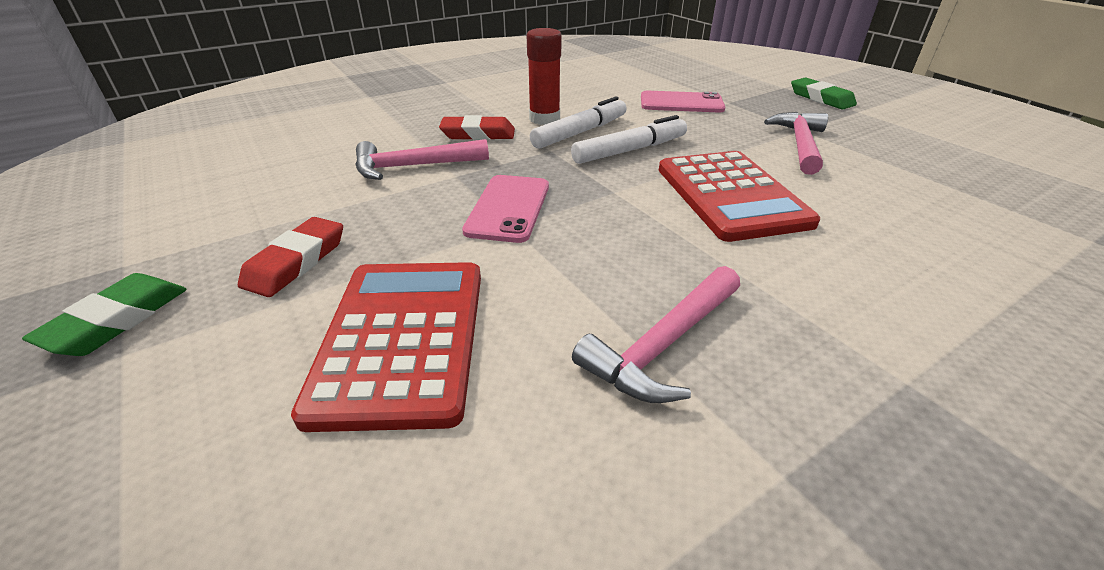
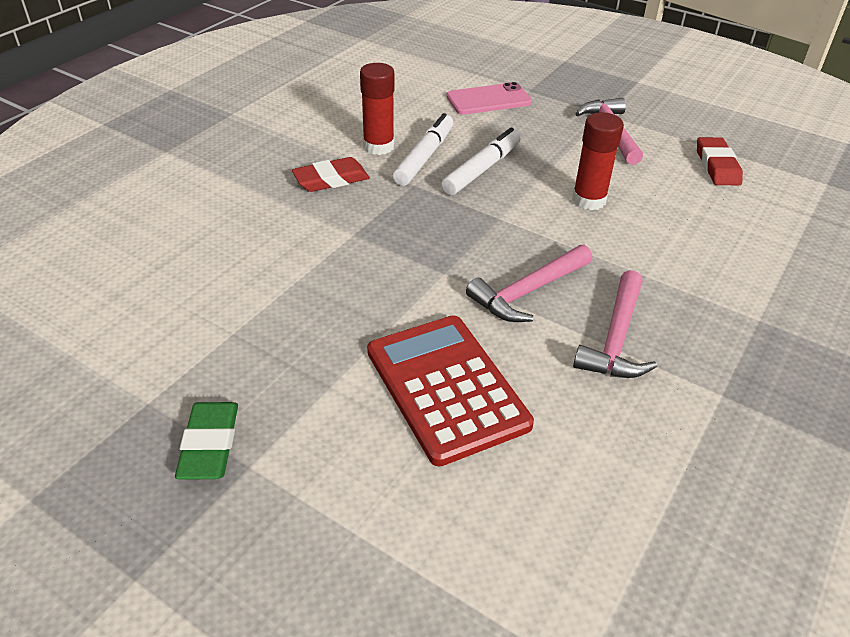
camera: 25 degrees left, 5 degrees up
red eraser [238,217,343,297] -> red eraser moved to [697,137,743,185]
pink hammer [355,139,489,180] -> pink hammer moved to [466,245,592,322]
pink phone [462,175,549,243] -> none
red calculator [659,151,820,242] -> red glue stick [572,112,624,210]
green eraser [791,77,857,110] -> none

